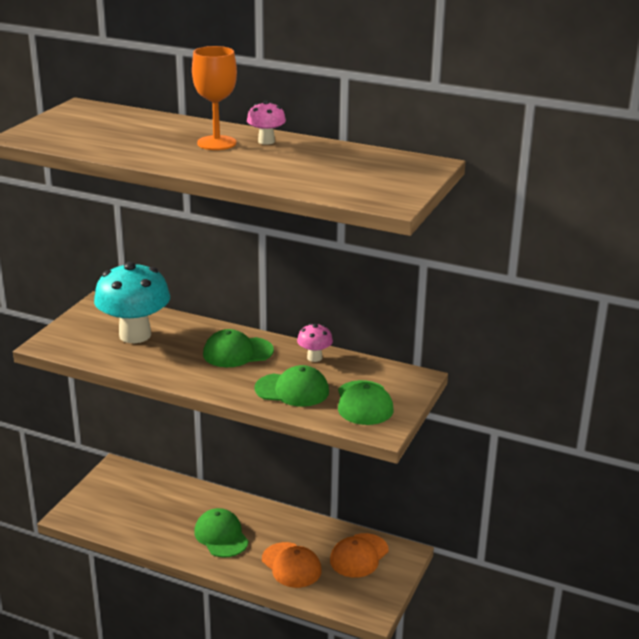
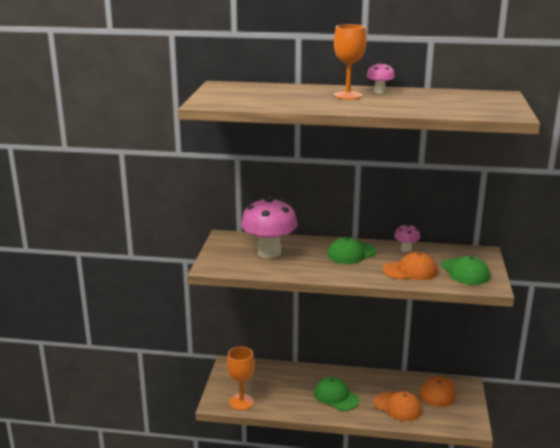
camera: 15 degrees left, 5 degrees down
turquoise mushroom [94,262,170,343] -> pink mushroom [241,196,297,258]
green cap [254,365,329,407] -> orange cap [383,252,438,280]
none -> orange goblet [227,346,255,410]

